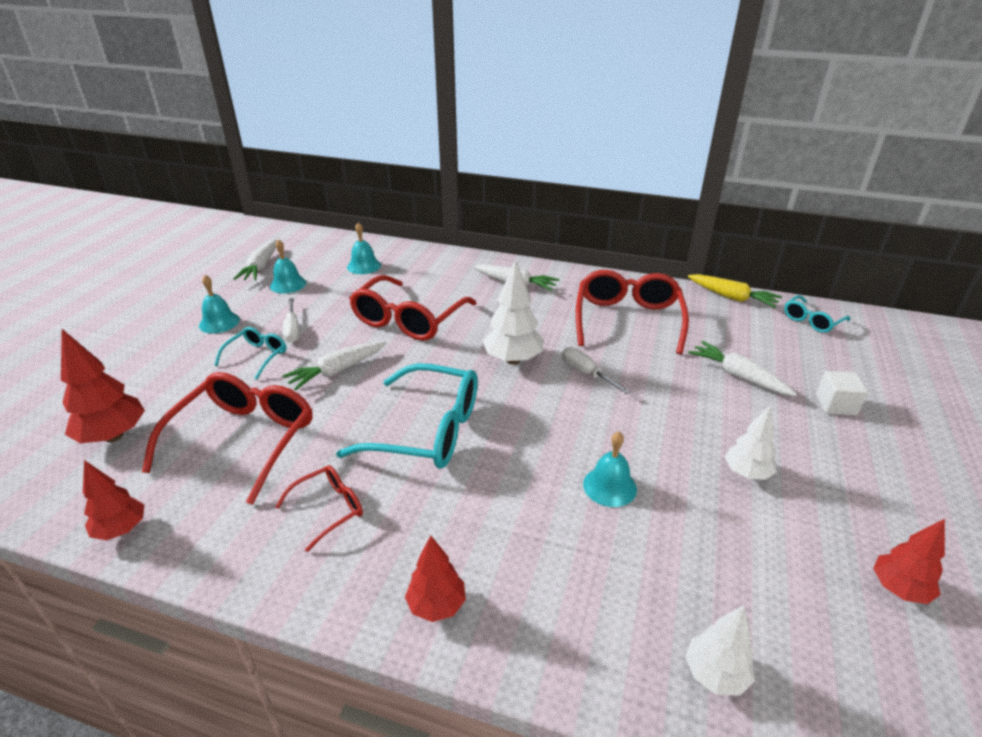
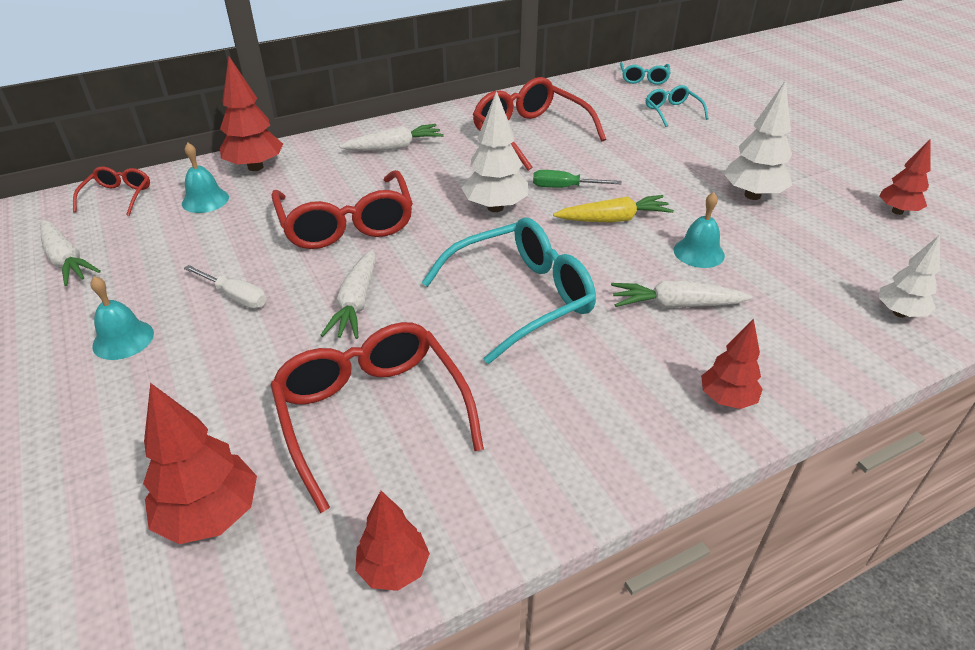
camera: 45 degrees left, 5 degrees up
turquoise glasses [214,327,287,379] -> turquoise glasses moved to [646,85,708,127]
turquoise bell [270,239,306,293] -> none
red glasses [275,465,363,552] -> red glasses moved to [73,166,150,216]
white screwdriver [562,347,630,394] -> green screwdriver [533,170,622,188]
yellow carrot [688,274,782,308] -> yellow carrot moved to [553,195,674,223]
white carrot [688,341,797,396] -> white carrot moved to [611,281,753,309]
white tree [725,406,777,480] -> white tree [724,80,792,200], size x1.54
white cube [816,371,868,415] -> none
none -> red tree [220,57,283,171]

